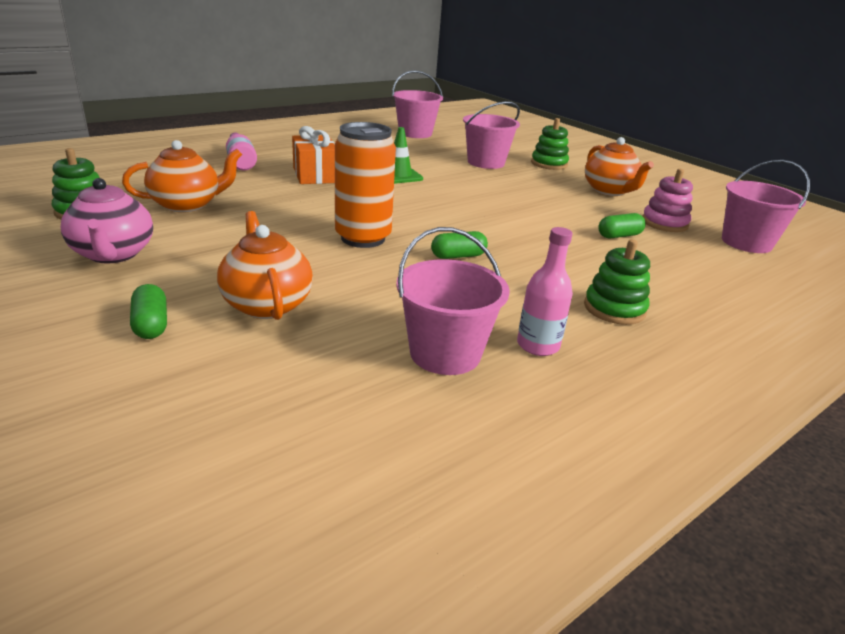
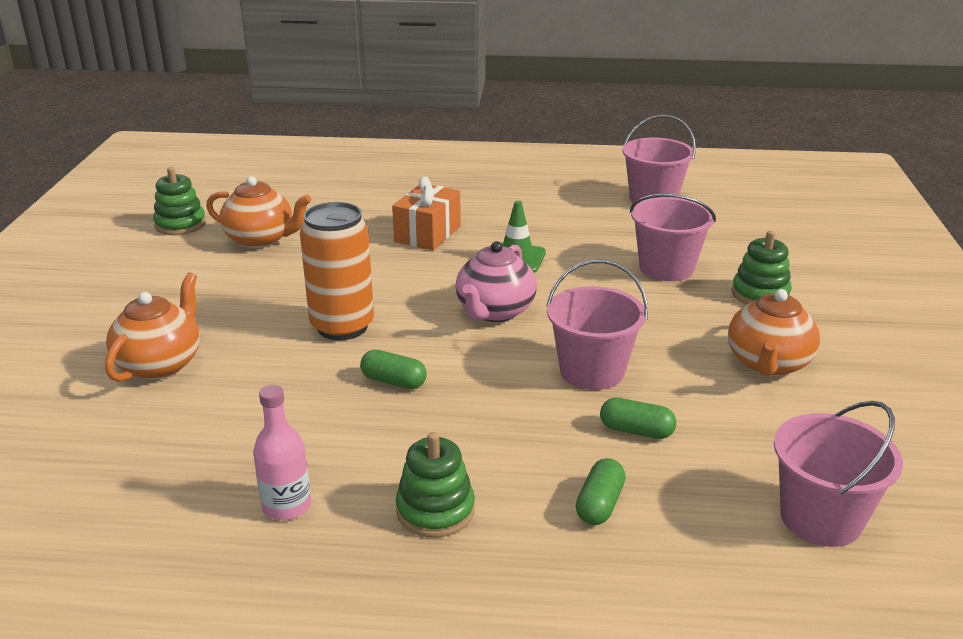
camera: 45 degrees right, 0 degrees up
pink teapot [61,178,153,263] -> pink teapot moved to [455,241,537,322]
green capsule [130,284,167,339] -> green capsule moved to [576,458,626,525]
pink bottle [226,132,257,170] -> none
pink bucket [396,227,510,375] -> pink bucket moved to [546,260,648,390]
pink stacking toy [643,169,693,232] -> none

